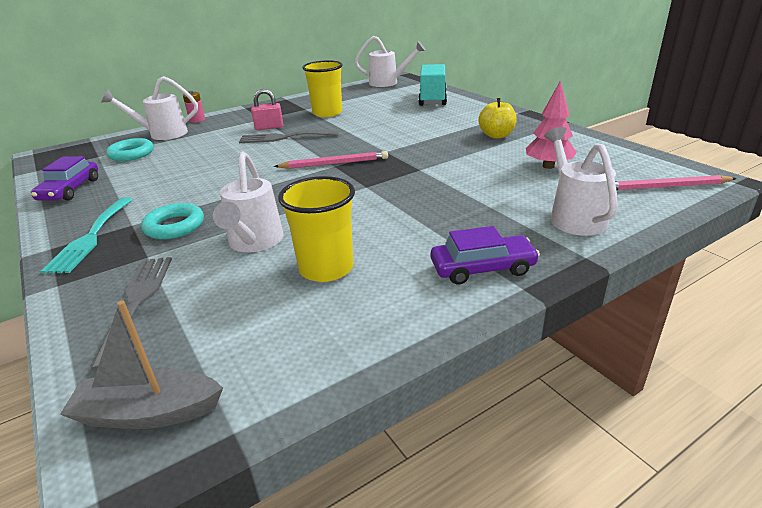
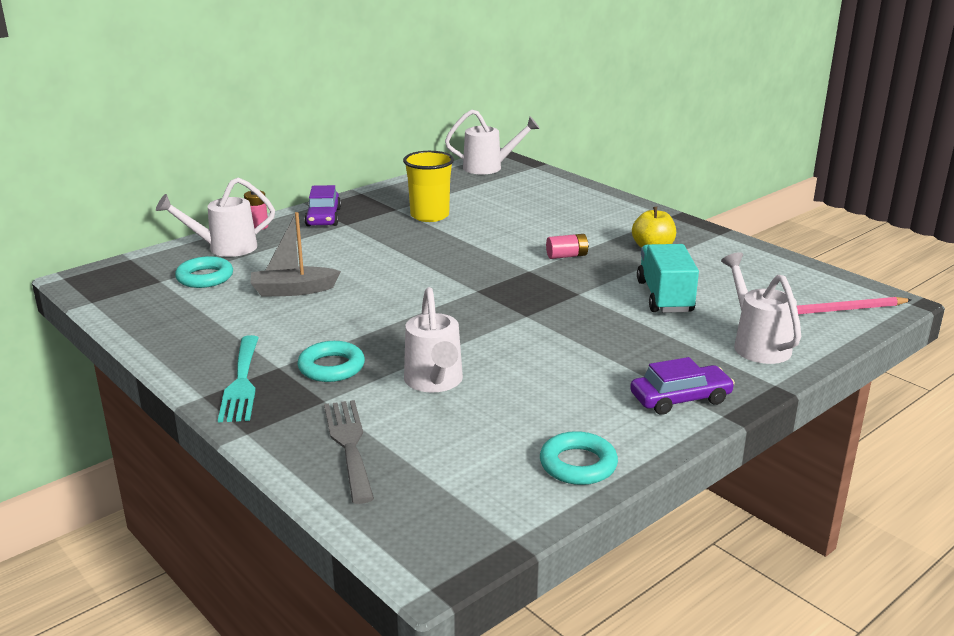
camera: 10 degrees left, 5 degrees down
purple car [31,156,98,201] -> purple car moved to [305,185,341,226]
grey boat [60,300,223,429] -> grey boat moved to [251,212,341,297]
grey fork [239,130,339,143] -> none
pink padlock [251,89,283,130] -> none
pink pencil [274,151,388,169] -> none
yellow cup [278,176,355,282] -> none
turquoise truck [418,64,447,106] -> turquoise truck moved to [637,244,699,313]
pink tree [526,81,577,169] -> none
none -> turquoise ring [540,431,618,485]
none -> pink battery [546,234,589,259]

